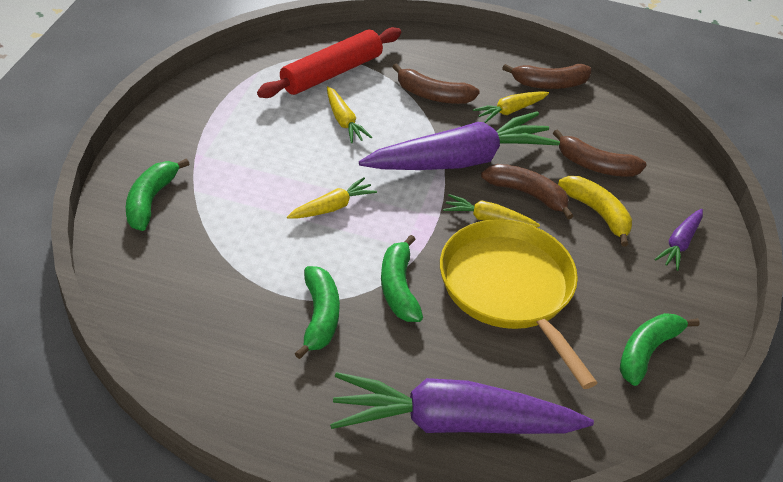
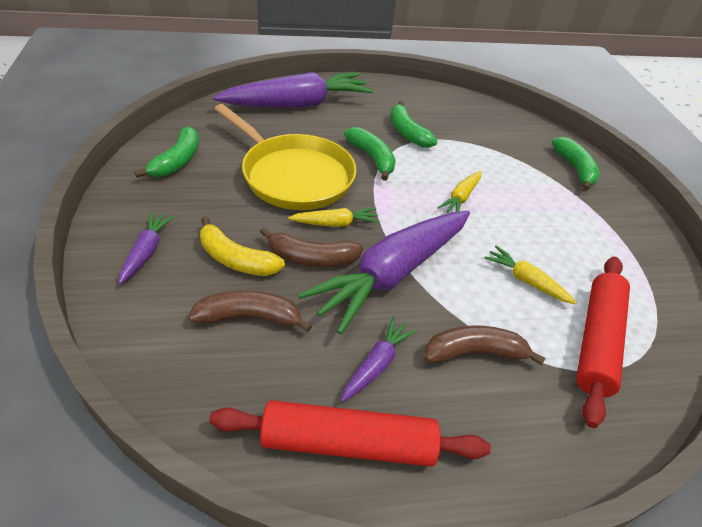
camera: 155 degrees right, 0 degrees up
yellow carrot [473,91,549,123] -> purple carrot [341,317,417,402]
brown banana [502,64,591,89] -> red rolling pin [209,400,491,466]

